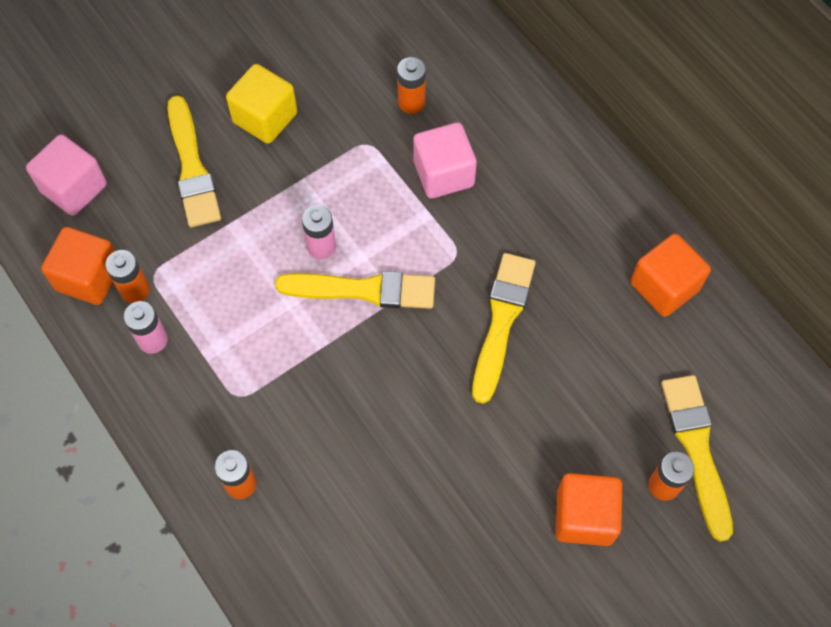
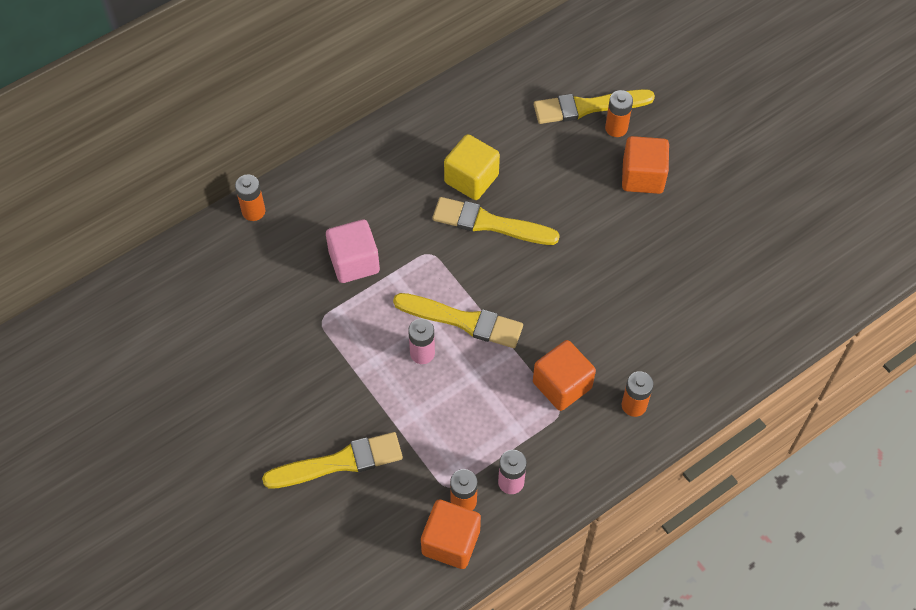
camera: 90 degrees left, 5 degrees down
pink cube [26,134,107,216] -> none
yellow cube [226,64,297,144] -> yellow cube moved to [444,134,500,200]
yellow brush [275,271,435,309] -> yellow brush turned 105 degrees clockwise [393,293,523,348]
orange battery [397,57,426,114] -> orange battery moved to [235,174,265,221]
orange cube [630,234,711,317] -> orange cube moved to [533,340,596,411]

